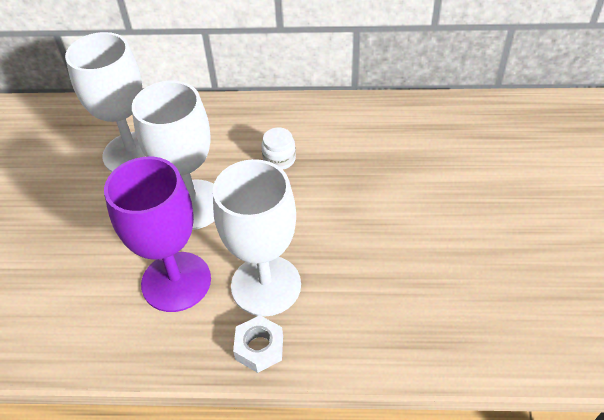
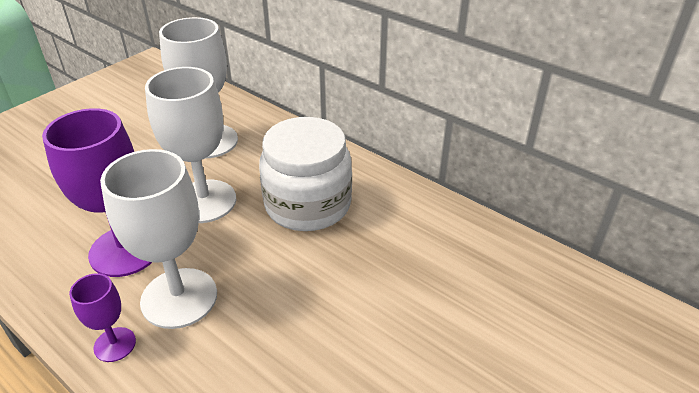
camera: 35 degrees right, 10 degrees down
white nut [233,315,283,373] -> purple goblet [69,273,136,362]
white jar [262,127,296,170] -> white jar [259,117,352,231], size x2.49

